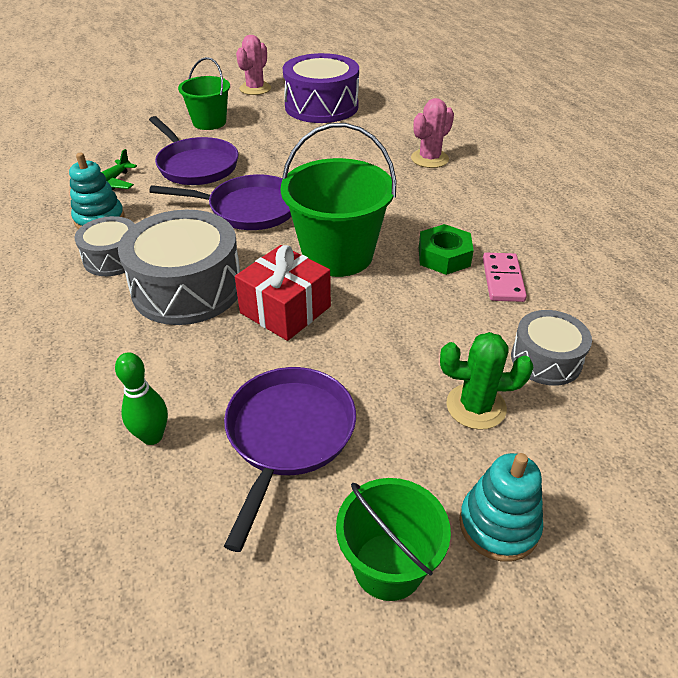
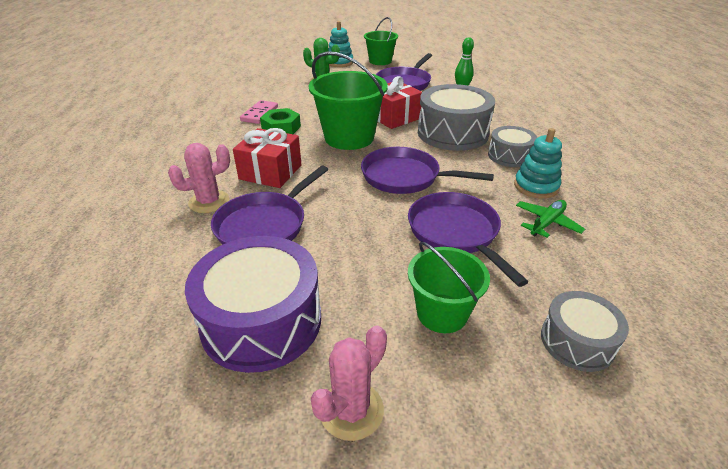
camera: 165 degrees left, 5 degrees down
grey drum [511,310,592,386] -> grey drum moved to [541,291,629,372]
none -> purple pan [211,165,328,245]
none -> red gift [233,128,302,188]

